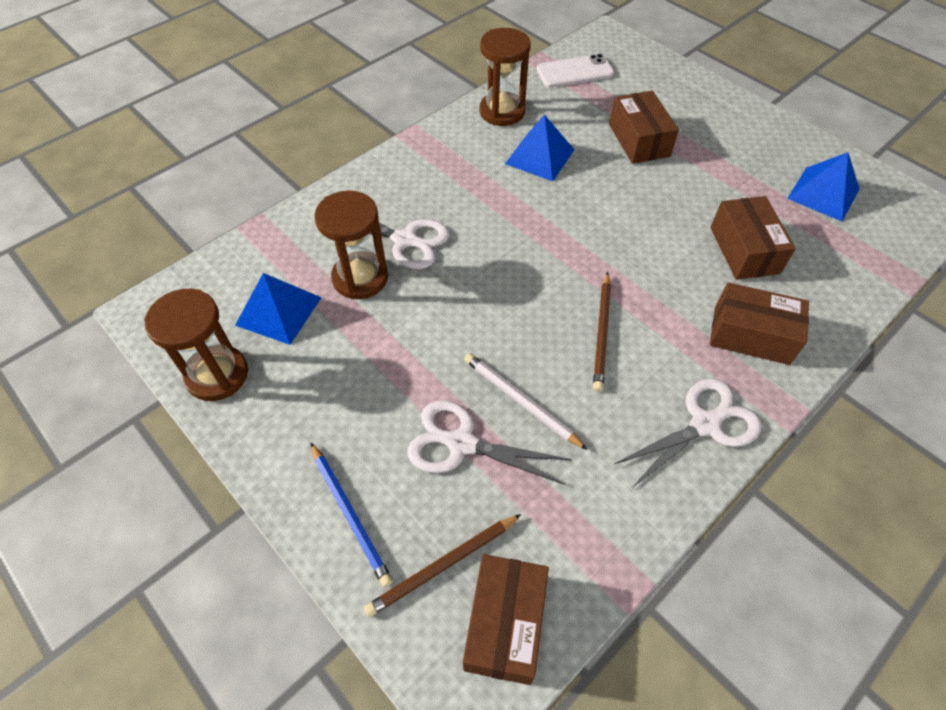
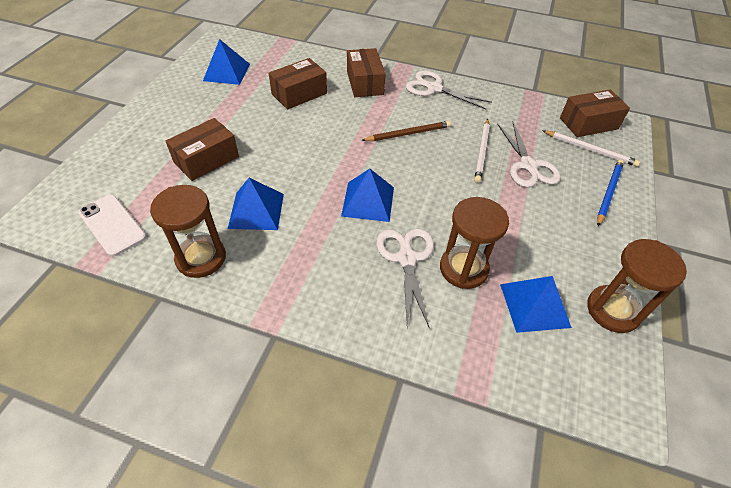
camera: 120 degrees left, 5 degrees down
brown pencil [364,514,521,617] -> white pencil [542,130,640,167]
none -> blue pyramid [341,169,394,222]

